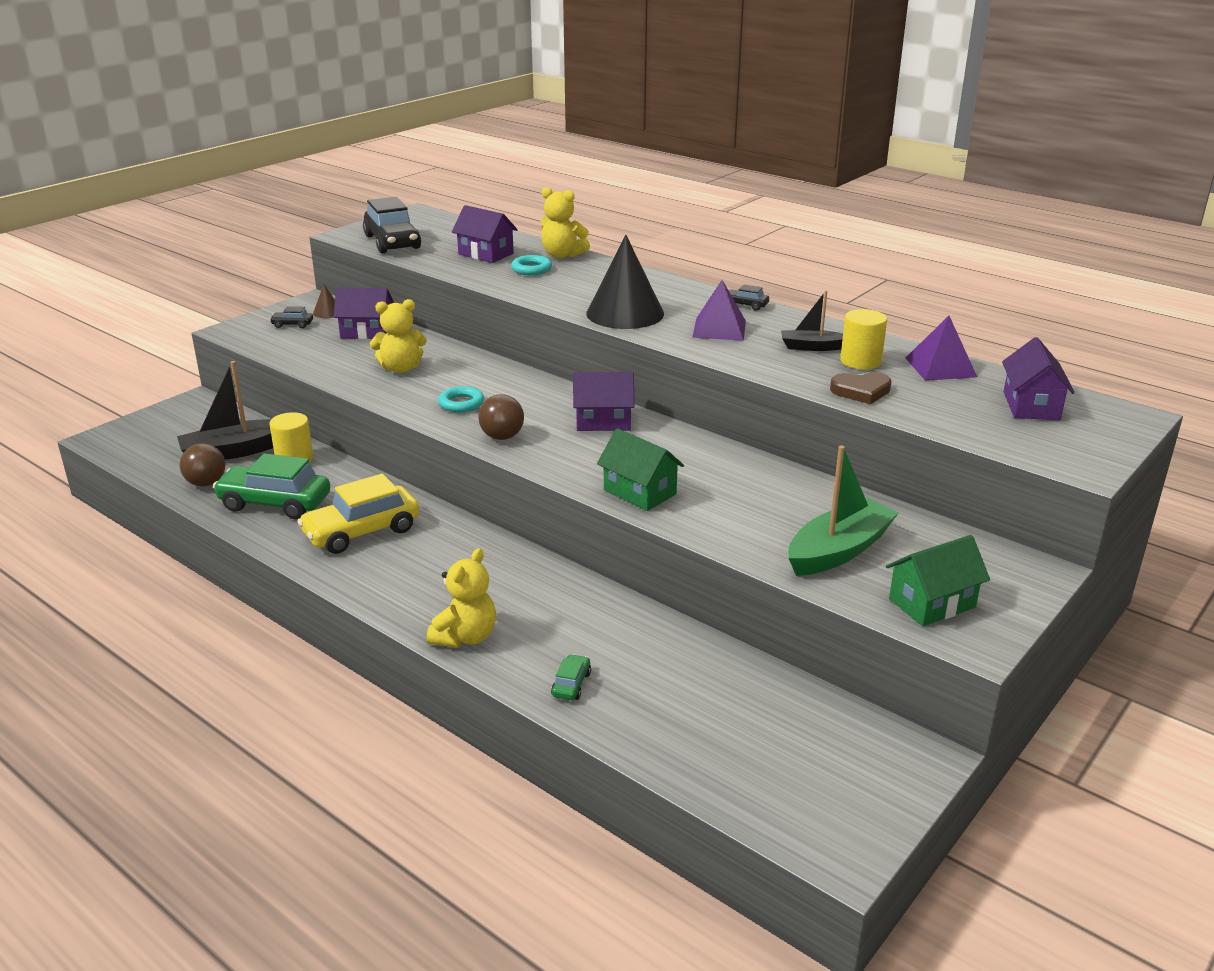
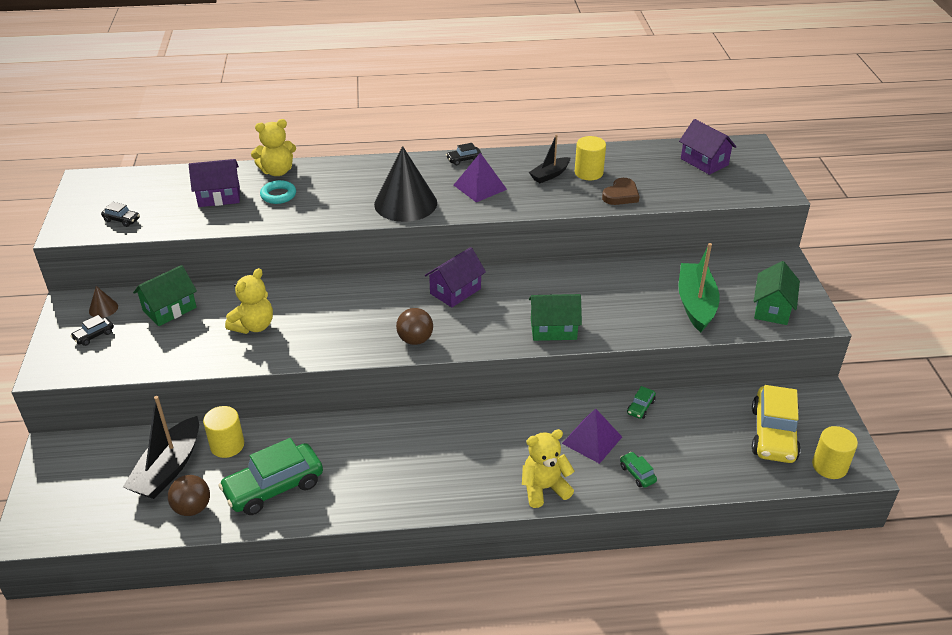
camera: 45 degrees left, 10 degrees up
yellow car [297,474,419,554] -> yellow car moved to [752,385,801,463]
purple house [334,287,394,339] -> green house [133,265,197,326]
black car [363,197,421,253] -> black car [101,202,140,227], size x0.44
yellow teddy bear [427,548,496,648] -> yellow teddy bear turned 90 degrees counterclockwise [522,429,574,508]
turquoise ring [438,386,484,413] -> none
purple pyramid [906,316,977,381] -> purple pyramid moved to [562,409,622,464]
none -> green car [627,386,656,419]
none -> yellow cylinder [812,426,858,479]

